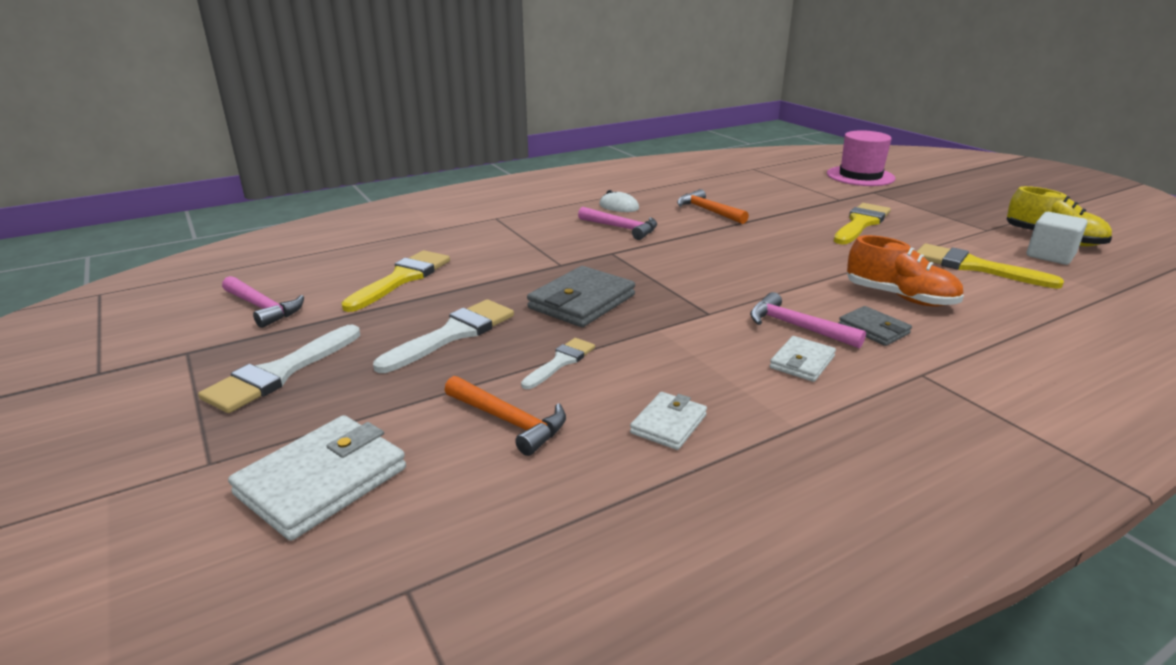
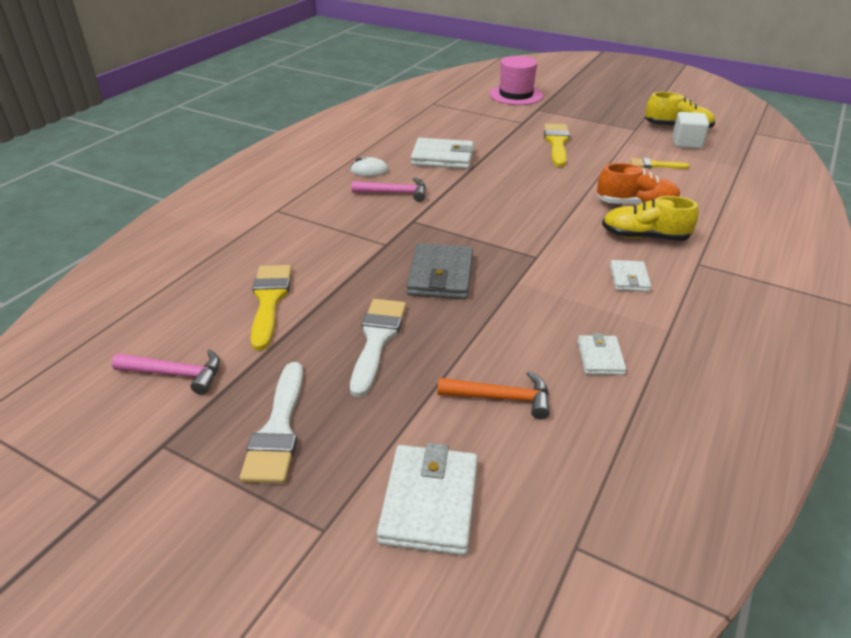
camera: 30 degrees left, 10 degrees up
white brush [521,338,595,389] -> none
orange hammer [677,189,749,224] -> white wallet [411,138,474,169]
pink hammer [750,292,866,349] -> none
grey wallet [839,306,912,346] -> yellow shoe [602,196,699,241]
yellow brush [917,243,1064,289] -> yellow brush [631,158,690,169], size x0.59

